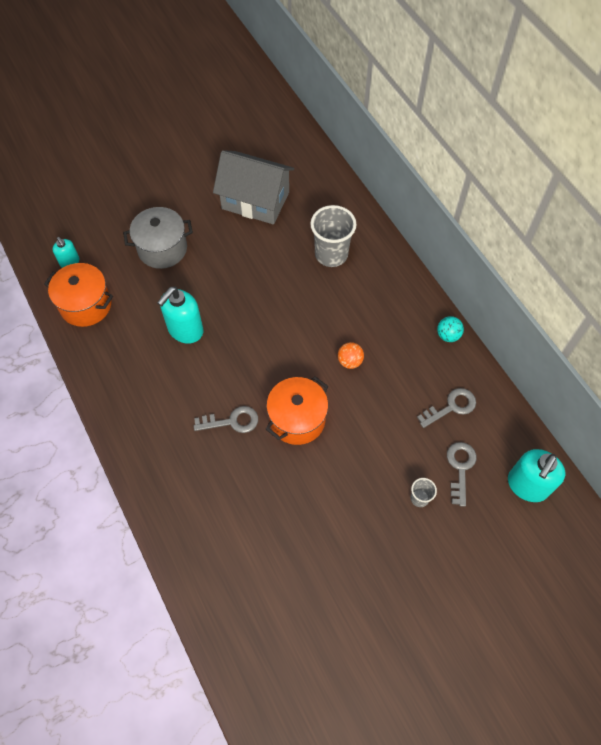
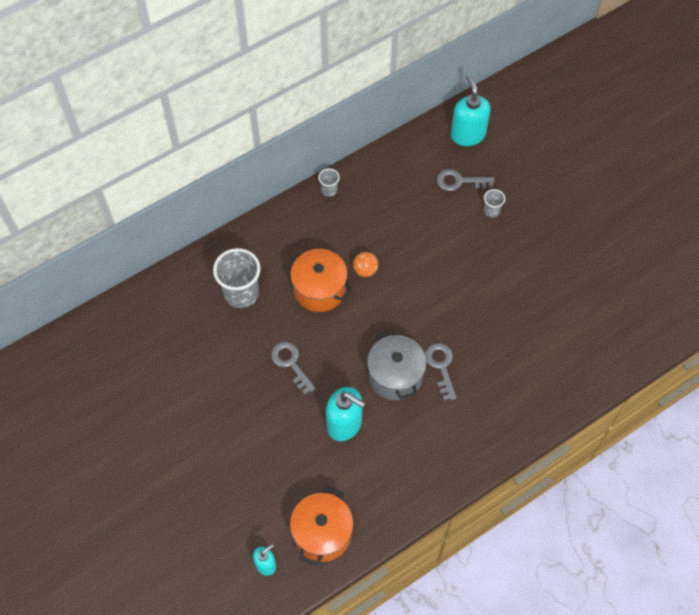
camera: 95 degrees left, 0 degrees up
grey pot [123,207,193,269] -> grey pot moved to [367,331,427,400]
grey house [213,150,294,224] -> none
orange pot [266,376,329,445] -> orange pot moved to [286,249,352,312]
grey key [417,388,476,428] -> grey key moved to [271,342,316,395]
turquoise ball [437,316,464,342] -> grey cup [318,168,340,197]
turquoise soap dispenser [508,449,565,502] -> turquoise soap dispenser turned 135 degrees counterclockwise [451,75,491,146]

